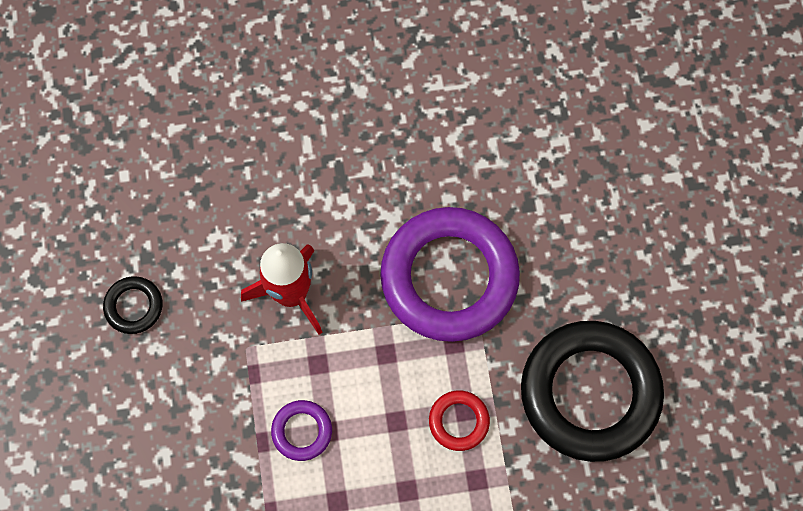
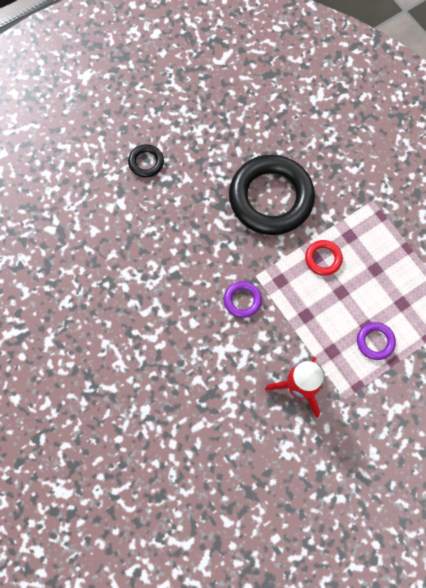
camera: 115 degrees left, 0 degrees up
black ring [103,276,163,334] -> black ring moved to [128,144,164,178]
purple ring [380,207,520,342] -> purple ring [224,281,262,318], size x0.43

